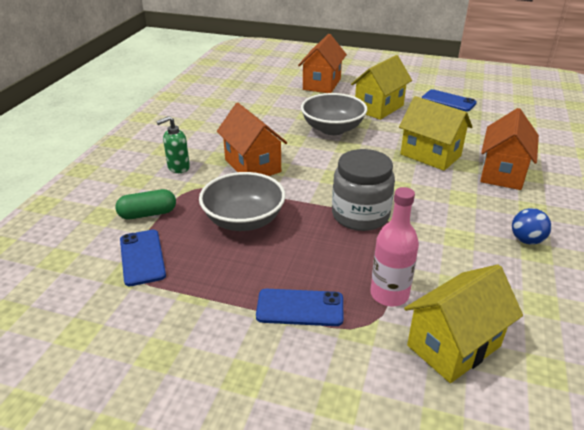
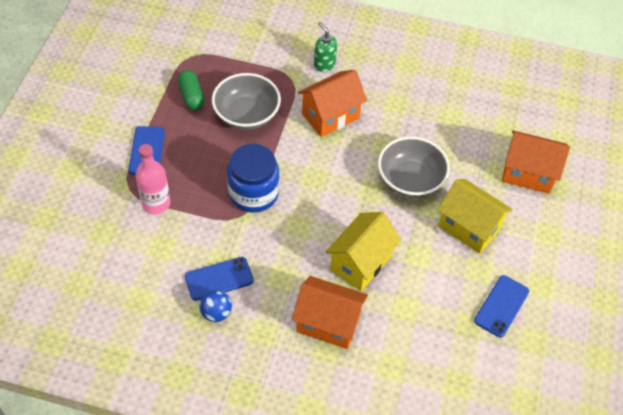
camera: 85 degrees right, 20 degrees up
green capsule [115,189,176,219] -> green capsule moved to [178,70,205,110]
blue phone [120,230,166,286] -> blue phone moved to [185,257,254,301]
grey jar [332,149,395,231] -> blue jar [227,144,279,213]
yellow house [404,264,523,383] -> none

